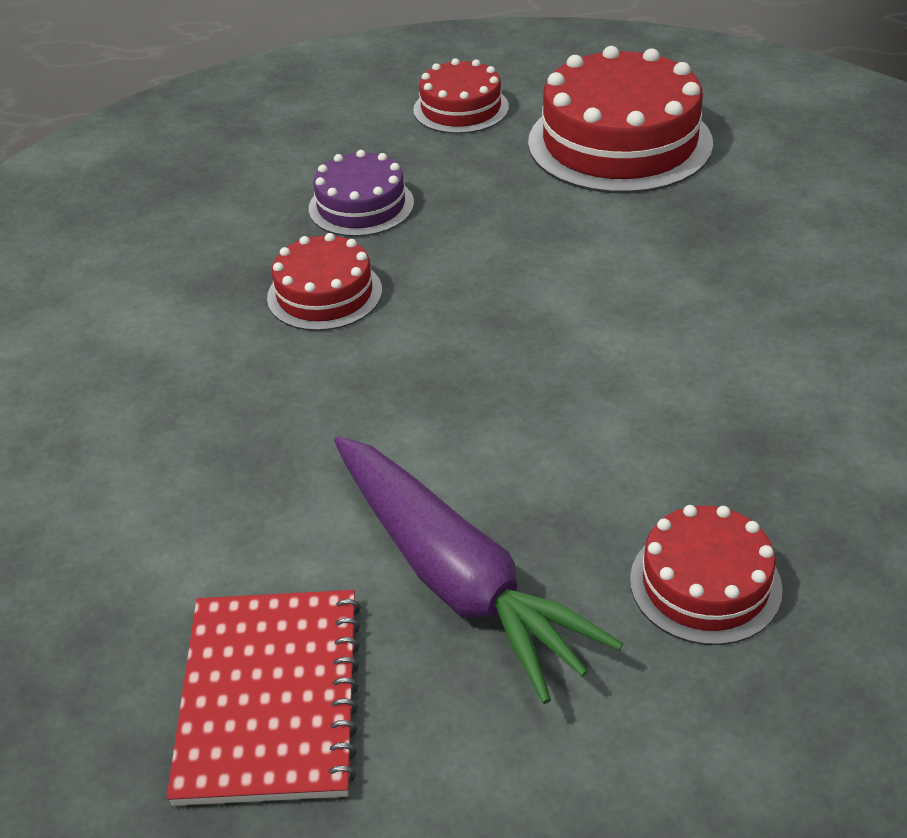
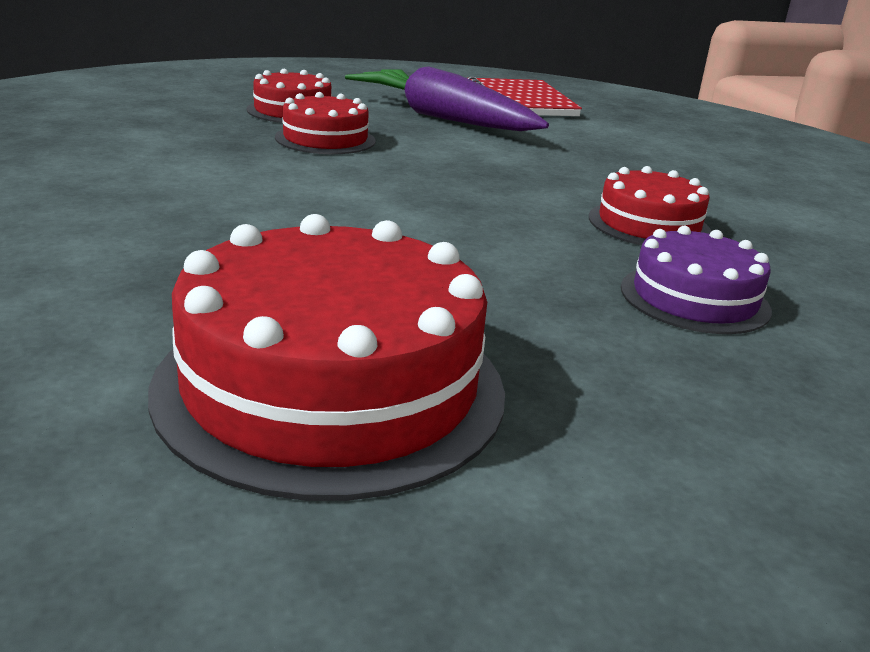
camera: 165 degrees right, 15 degrees down
red cake [413,58,509,134] -> red cake moved to [275,92,376,154]

